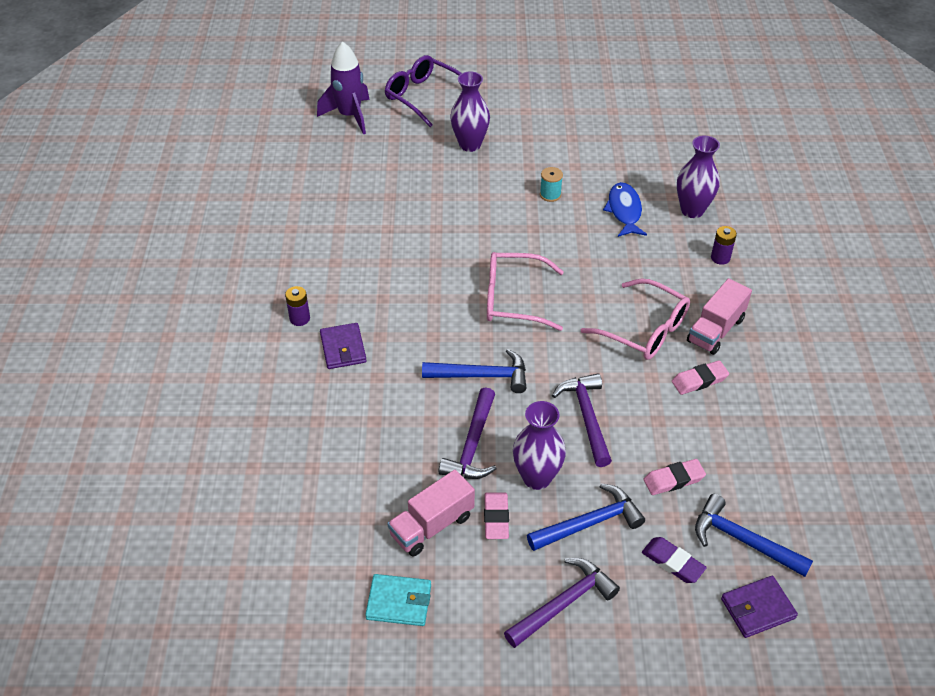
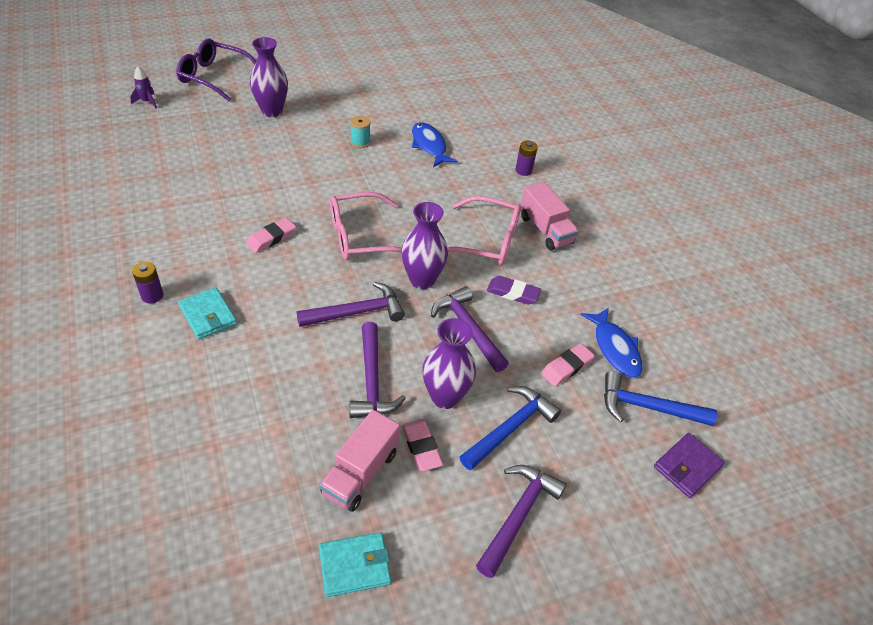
camera: 25 degrees left, 0 degrees up
purple rocket [317,42,369,134] -> purple rocket [130,66,157,109], size x0.48
purple wallet [320,323,367,369] -> turquoise wallet [178,287,237,339]
blue hammer [422,349,526,393] -> purple hammer [297,282,405,327]
purple eraser [642,537,707,583] -> purple eraser moved to [487,276,541,304]
pink eraser [672,360,729,395] -> pink eraser moved to [246,218,296,253]
purple vase [677,136,720,218] -> purple vase moved to [402,202,448,289]
pink truck [687,278,752,355] -> pink truck turned 45 degrees counterclockwise [520,182,579,251]
none -> blue fish [580,308,642,377]

